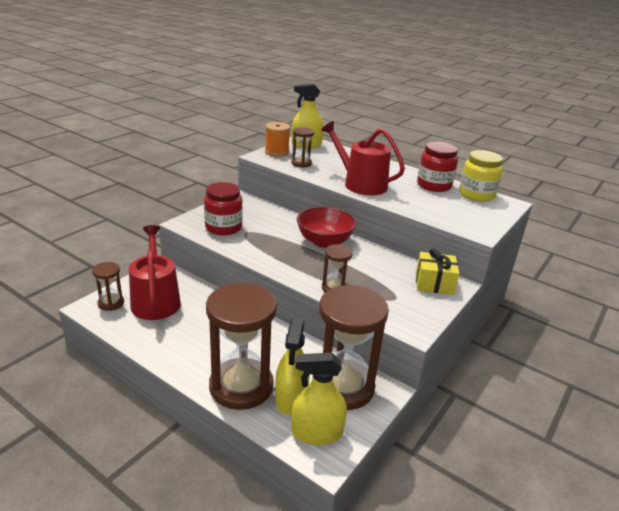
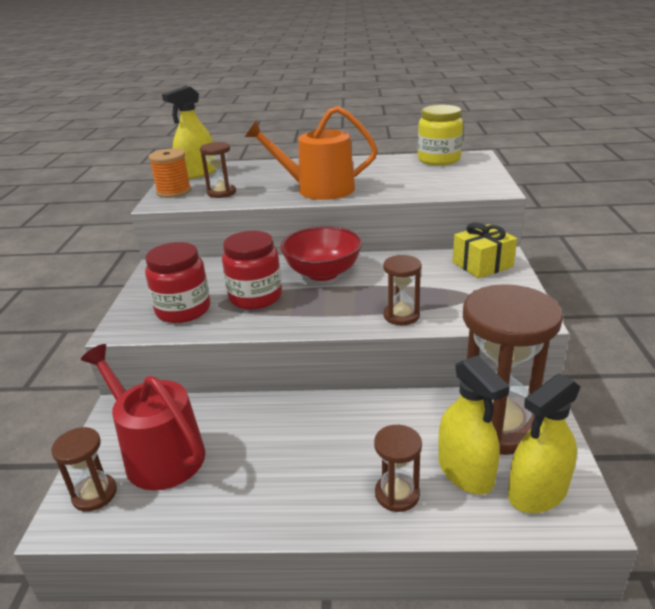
camera: 30 degrees left, 0 degrees up
brown hourglass [206,282,277,410] -> brown hourglass [374,425,422,512], size x0.47
red watering can [321,121,405,195] -> orange watering can [245,106,377,200]
red jar [417,142,458,192] -> red jar moved to [222,231,282,310]

